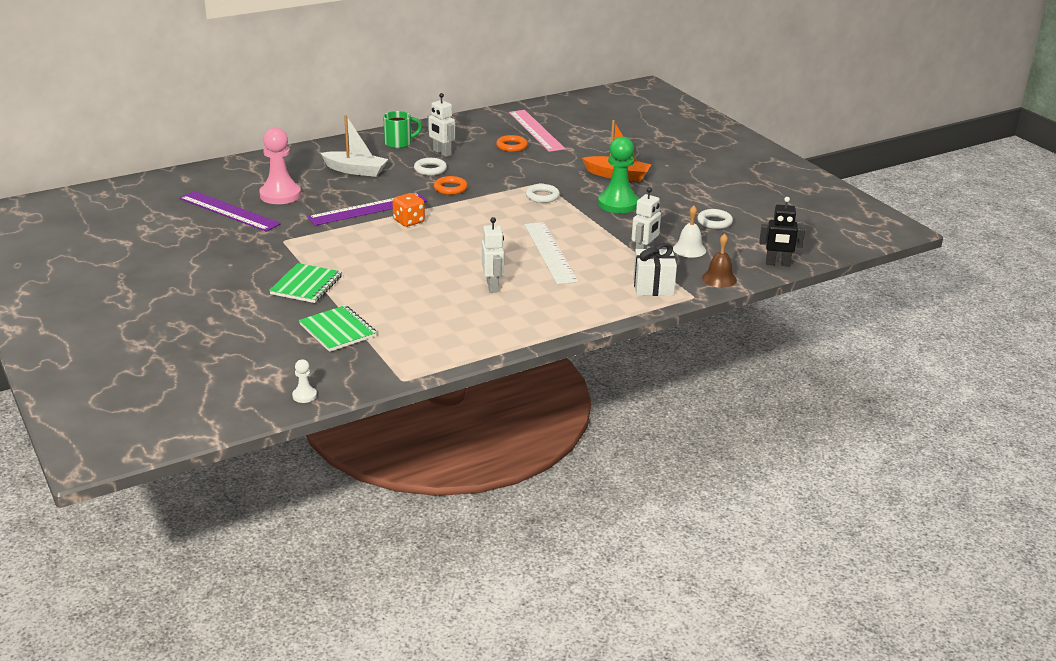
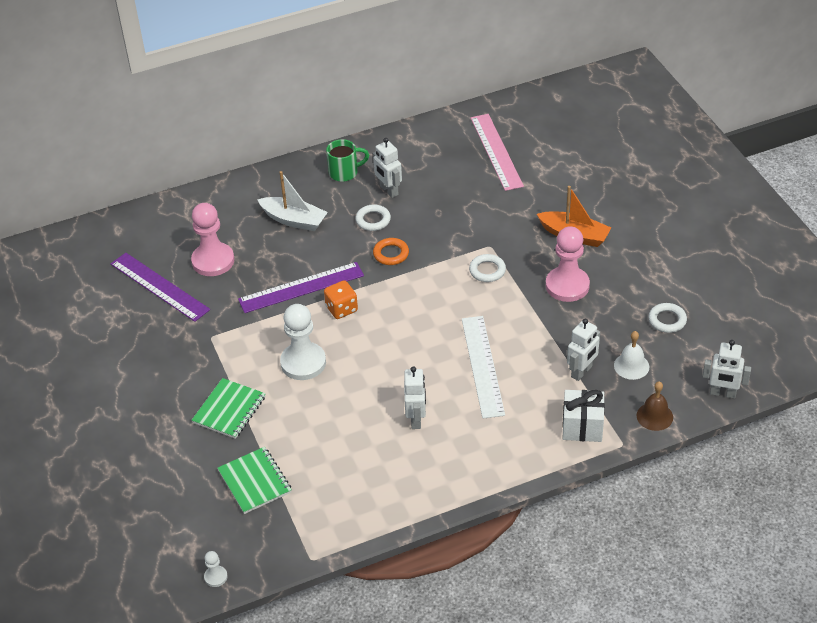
camera: 10 degrees right, 15 degrees up
orange ring [496,135,528,152] -> none
green pawn [598,137,639,213] -> pink pawn [546,226,590,302]
black robot [759,197,805,266] -> white robot [702,340,751,399]
none -> white pawn [280,304,326,380]

